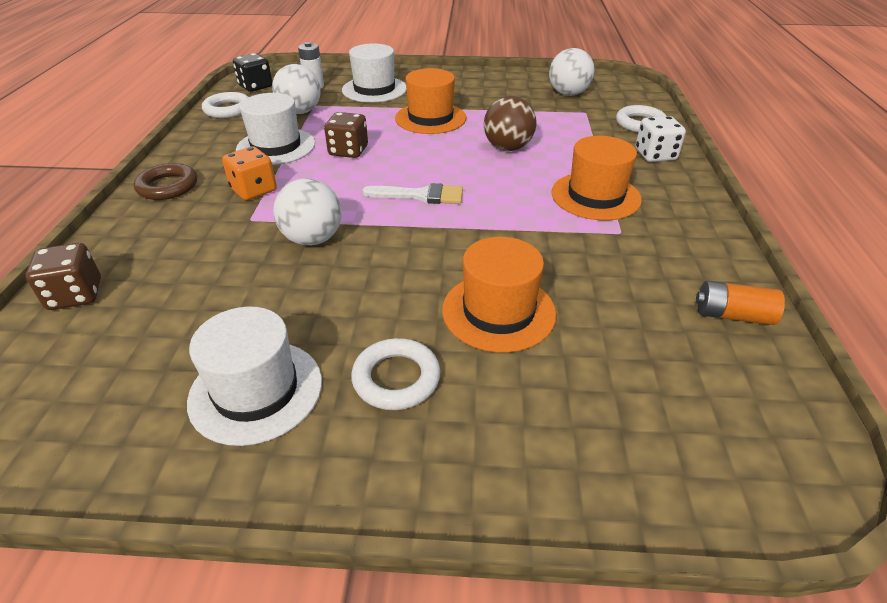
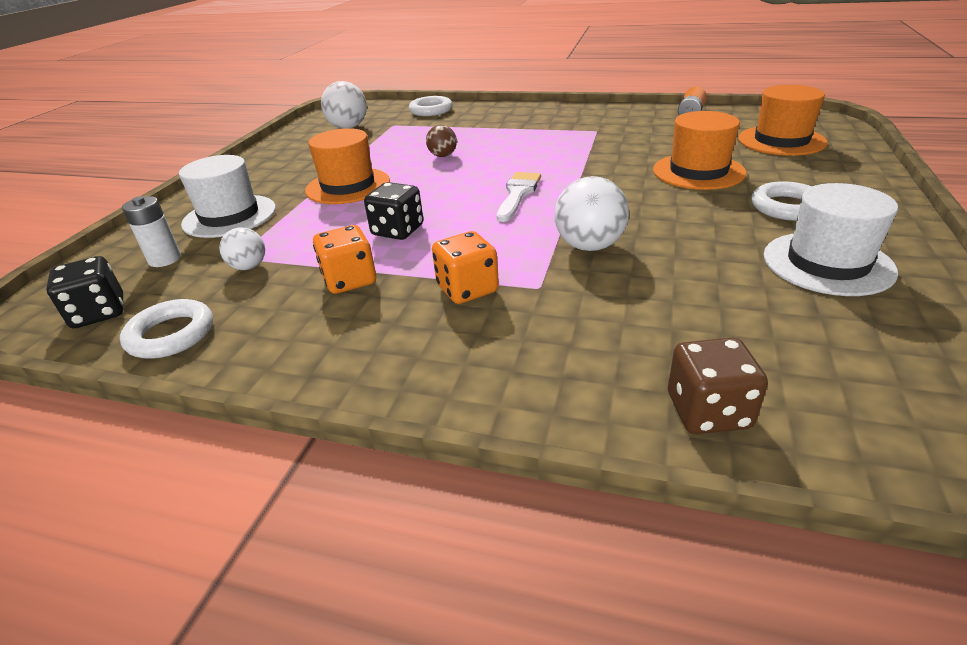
camera: 75 degrees left, 5 degrees down
brown ring [134,163,197,200] -> none
white hat [236,93,315,165] -> orange dice [313,225,376,294]
white ball [272,64,321,114] -> white ball [219,227,265,270], size x0.60
brown dice [324,112,368,158] -> black dice [364,182,423,240]
brown ball [484,96,536,151] -> brown ball [426,125,457,157], size x0.60
orange hat [552,136,642,220] -> orange hat moved to [738,85,828,156]
white dice [636,116,686,162] -> none

